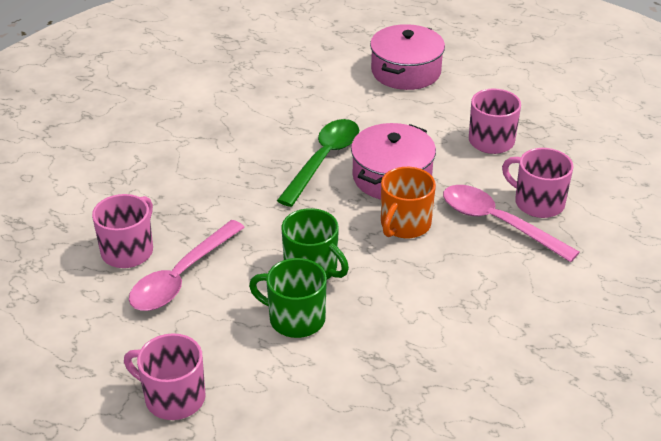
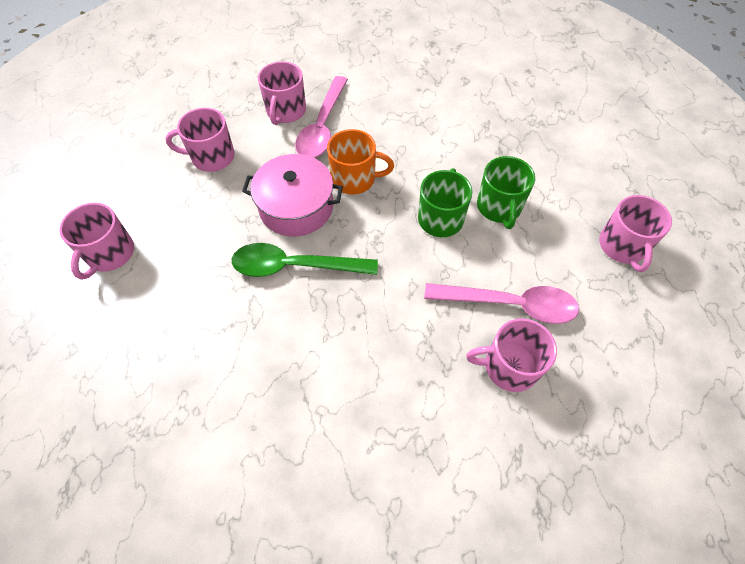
camera: 115 degrees left, 20 degrees up
pink pot [370,24,445,90] -> pink mug [59,203,134,280]

